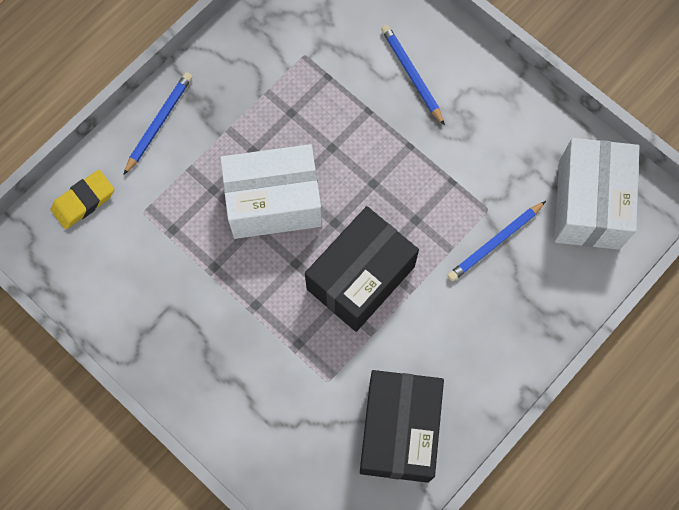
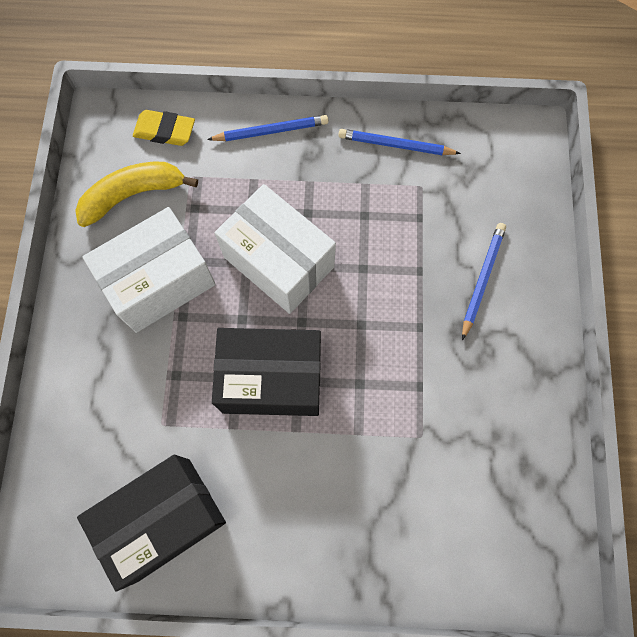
camera: 50 degrees right, 0 degrees up
blue pencil [447,201,546,281] -> blue pencil moved to [338,129,461,155]
white box [554,138,639,250] -> white box moved to [82,207,216,333]
none -> yellow banana [75,162,198,227]

